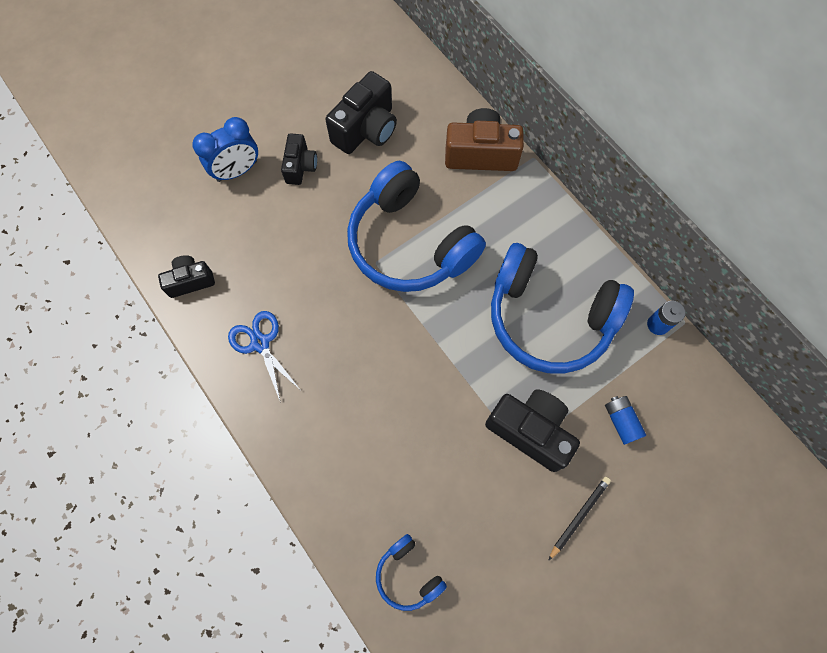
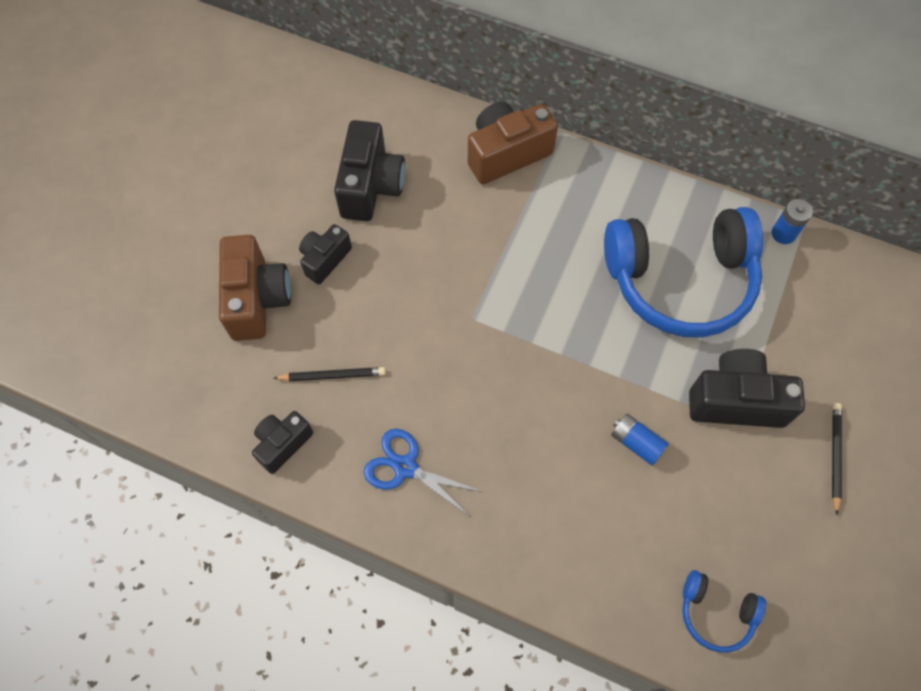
camera: 30 degrees left, 5 degrees down
blue clock [192,117,258,182] -> brown camera [219,235,291,341]
black camera [281,133,317,185] -> black camera turned 120 degrees counterclockwise [299,224,352,284]
blue headphones [347,161,486,292] -> none
blue battery [605,396,646,445] -> blue battery moved to [611,414,669,466]
none -> black pencil [274,367,386,381]

